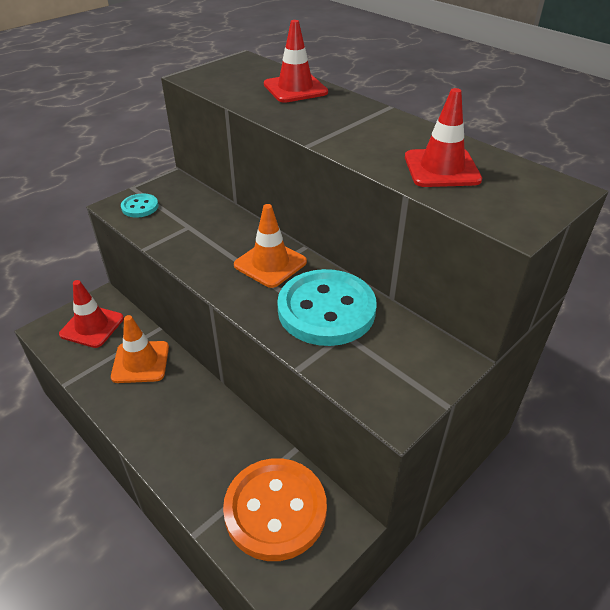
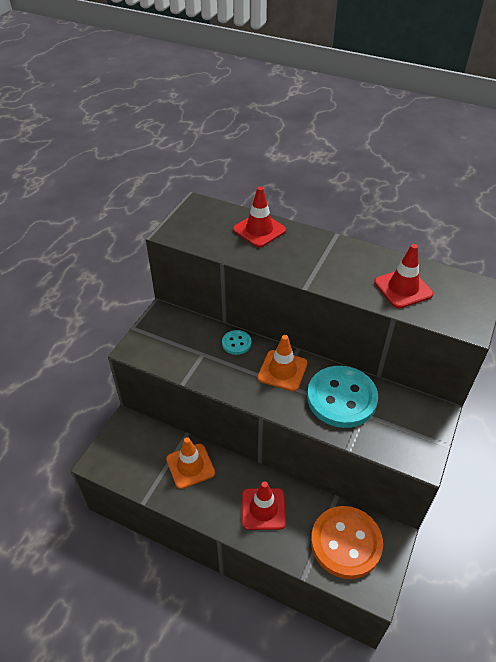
camera: 20 degrees left, 5 degrees up
red traffic cone [59,280,124,348] -> red traffic cone moved to [242,481,286,530]
turquoise button [121,193,158,218] -> turquoise button moved to [222,330,251,355]

